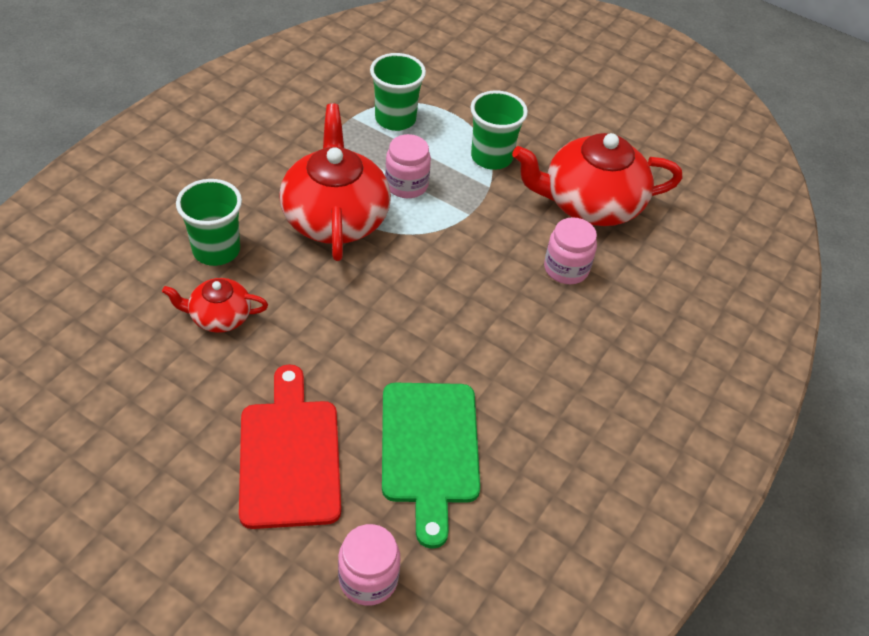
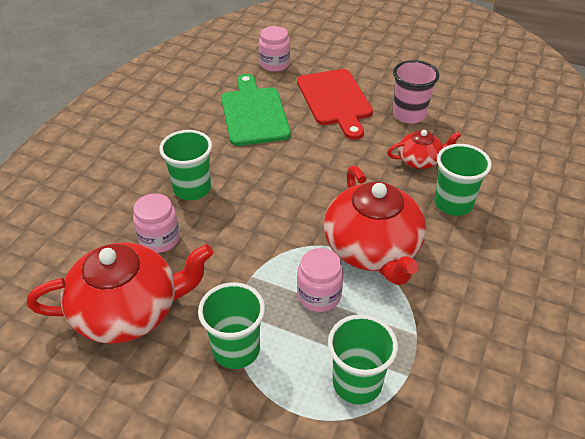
camera: 175 degrees right, 5 degrees down
none -> green cup [159,130,212,200]
none -> pink cup [393,60,439,124]

